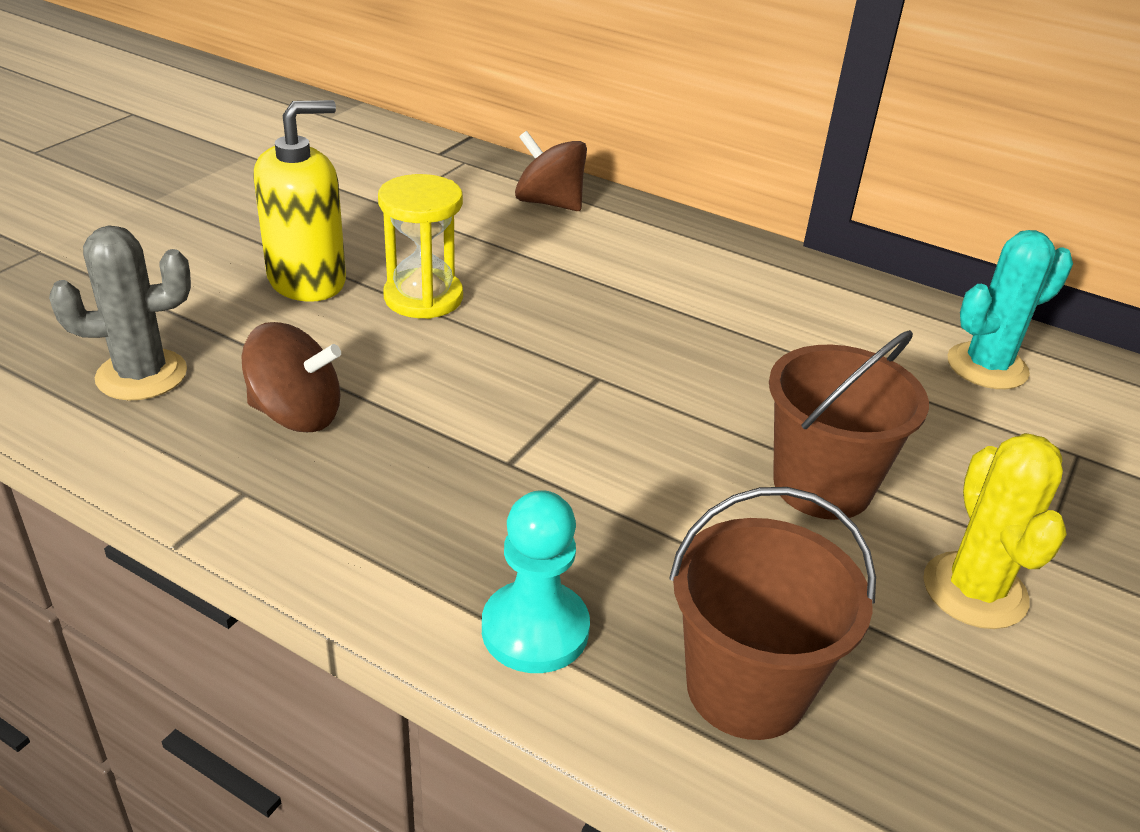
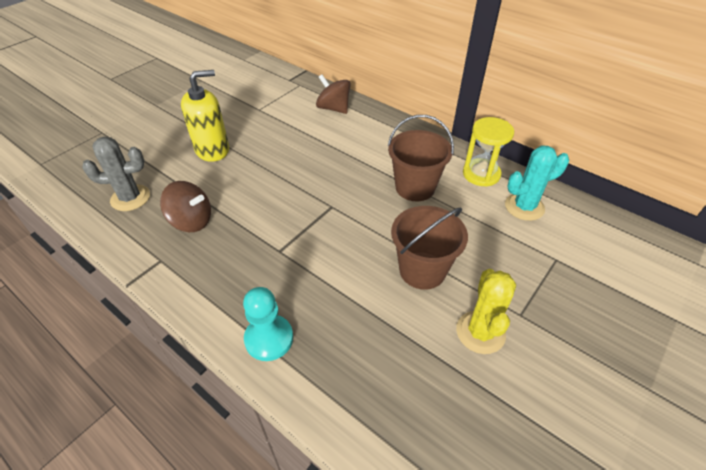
camera: 10 degrees right, 10 degrees up
yellow hourglass [378,174,463,319] -> yellow hourglass moved to [463,117,514,187]
brown bucket [669,487,876,740] -> brown bucket moved to [388,115,454,201]

